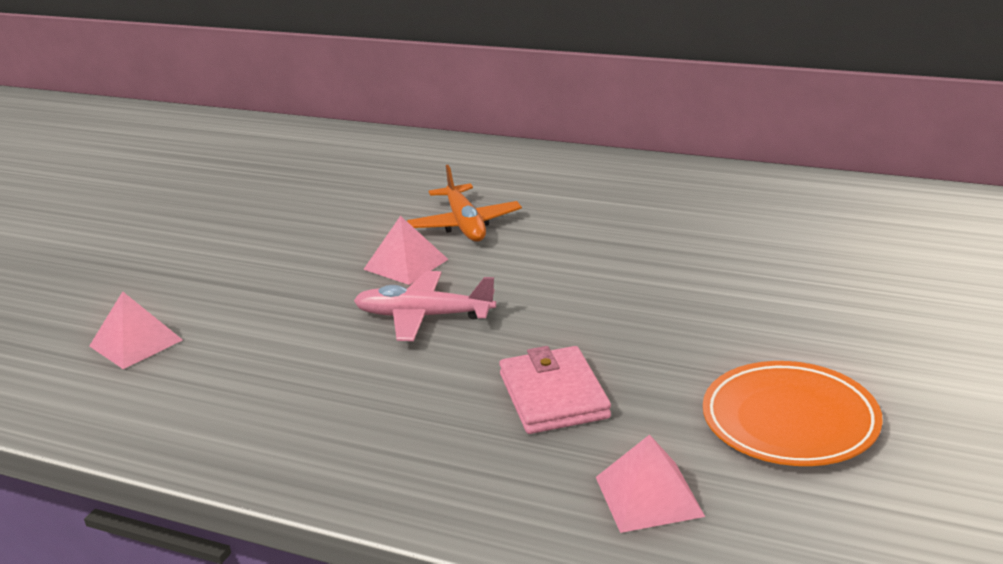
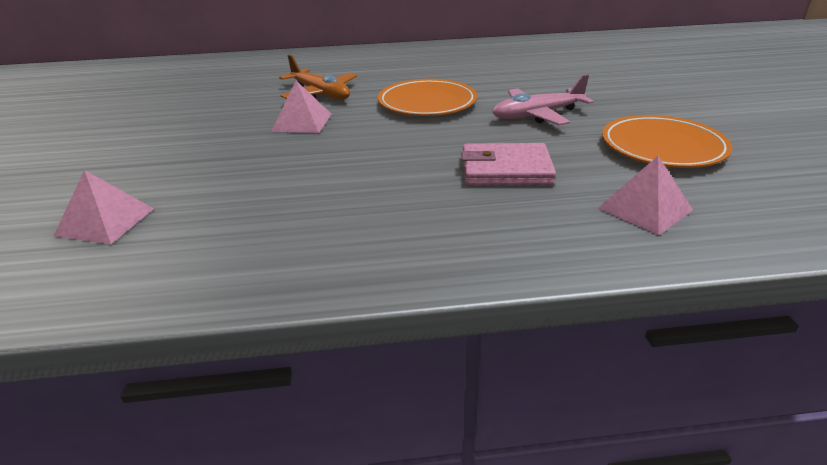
camera: 30 degrees left, 5 degrees up
pink plane [354,271,496,341] -> pink plane moved to [492,74,594,125]
pink wallet [499,346,611,434] -> pink wallet turned 45 degrees counterclockwise [461,143,556,186]
none -> orange plate [378,79,477,116]

